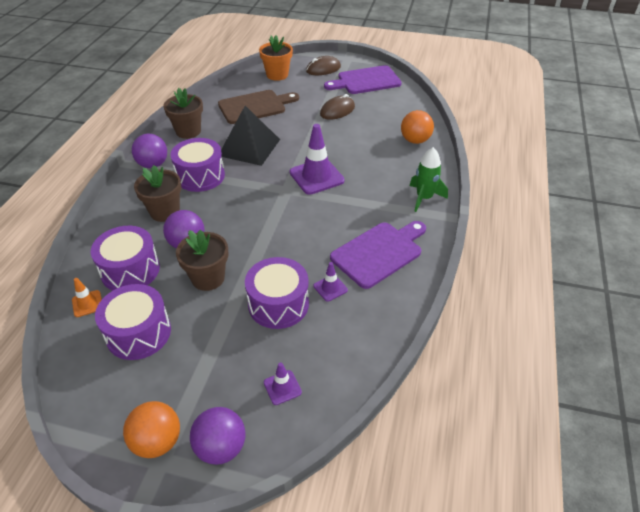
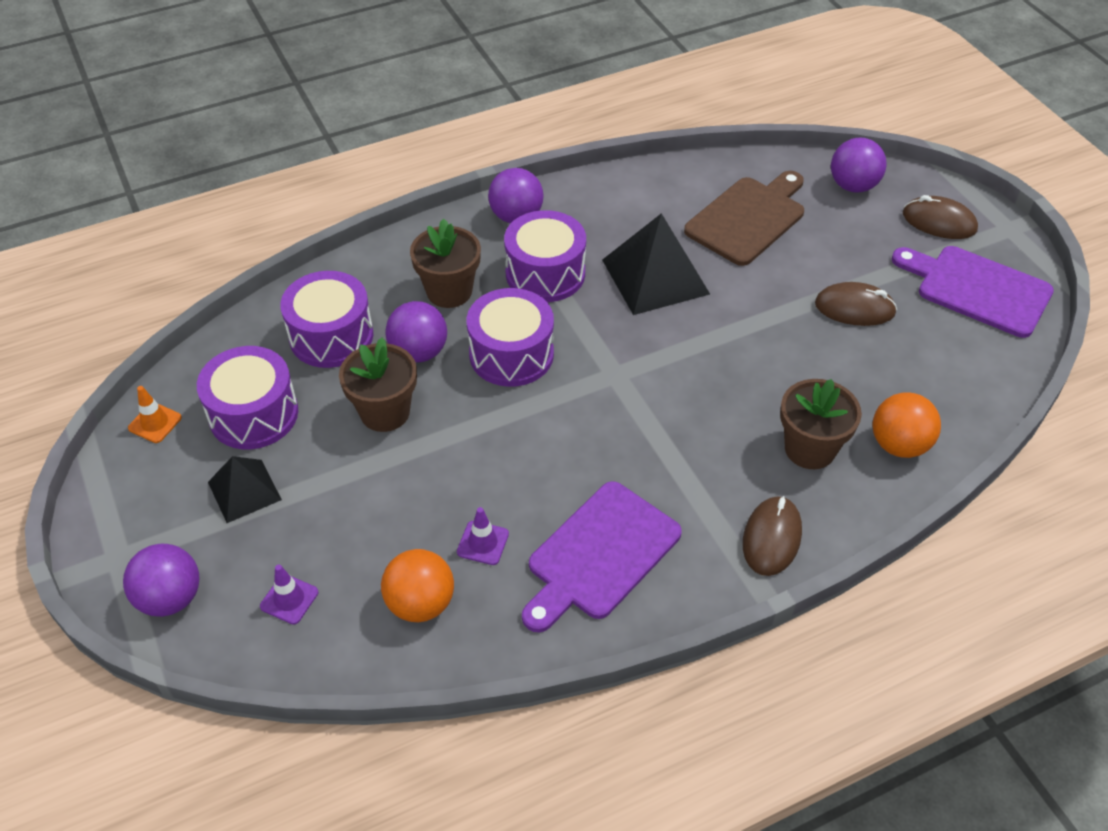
camera: 50 degrees right, 5 degrees up
orange traffic cone [72,278,102,317] -> orange traffic cone moved to [128,386,182,443]
orange ball [123,401,180,458] -> orange ball moved to [381,549,454,622]
brown flower pot [163,88,203,139] -> brown flower pot moved to [780,379,862,469]
brown cutting board [218,90,299,124] -> brown cutting board turned 75 degrees counterclockwise [684,171,804,266]
purple drum [245,257,309,329] -> purple drum moved to [467,288,554,387]
orange flower pot [259,35,293,81] -> purple ball [831,138,886,193]
purple traffic cone [290,124,345,195] -> none
purple cutting board [330,221,426,289] -> purple cutting board turned 120 degrees clockwise [522,481,682,633]
green rocket [410,147,448,212] -> brown mouse [743,496,802,576]
none -> black pyramid [208,456,282,523]

